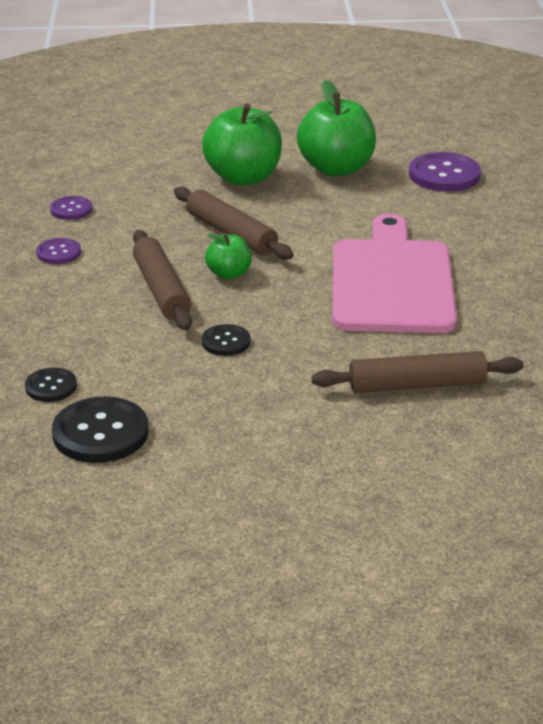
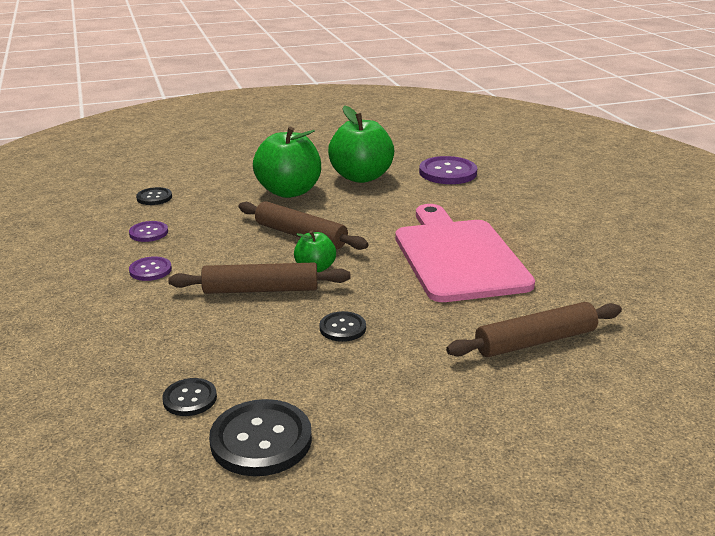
camera: 15 degrees left, 5 degrees down
brown rolling pin [133,230,192,330] -> brown rolling pin turned 60 degrees counterclockwise [168,263,350,294]
none -> black button [136,187,172,205]

